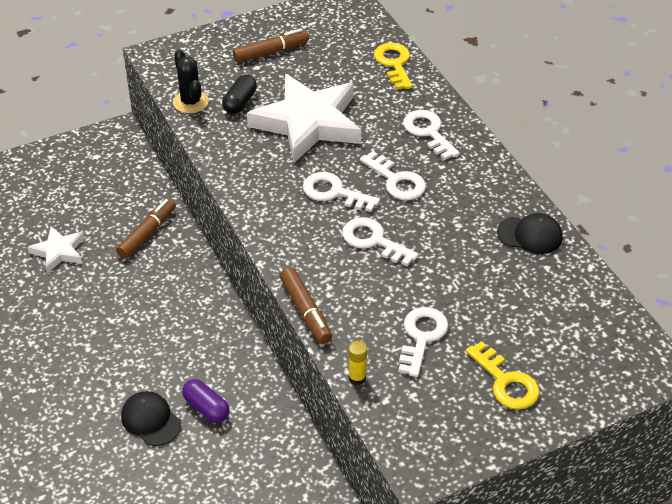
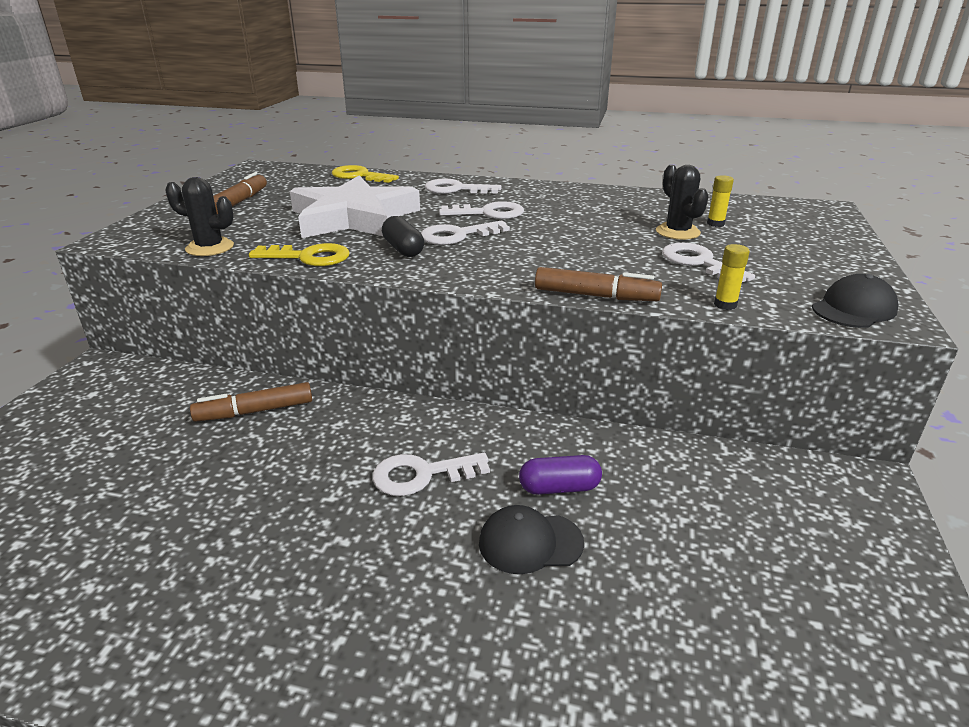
camera: 50 degrees left, 15 degrees down
white star [27,226,84,273] -> none
brown marker [116,198,176,259] -> brown marker turned 90 degrees counterclockwise [190,382,312,422]
black capsule [222,75,257,114] -> black capsule moved to [382,216,424,257]
white key [342,217,419,266] -> white key moved to [373,453,490,496]
yellow key [466,341,540,410] -> yellow key moved to [249,243,349,266]
black cap [497,213,563,254] -> black cap moved to [812,274,898,328]
none -> black cactus [656,165,709,240]
none -> yellow glue stick [707,175,734,227]

